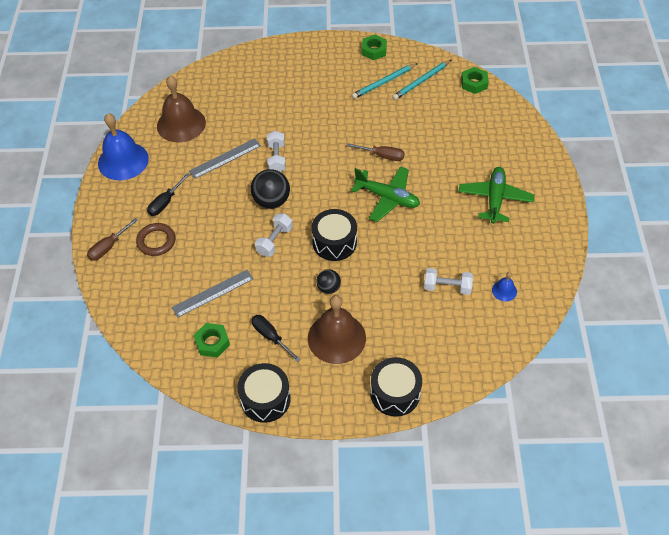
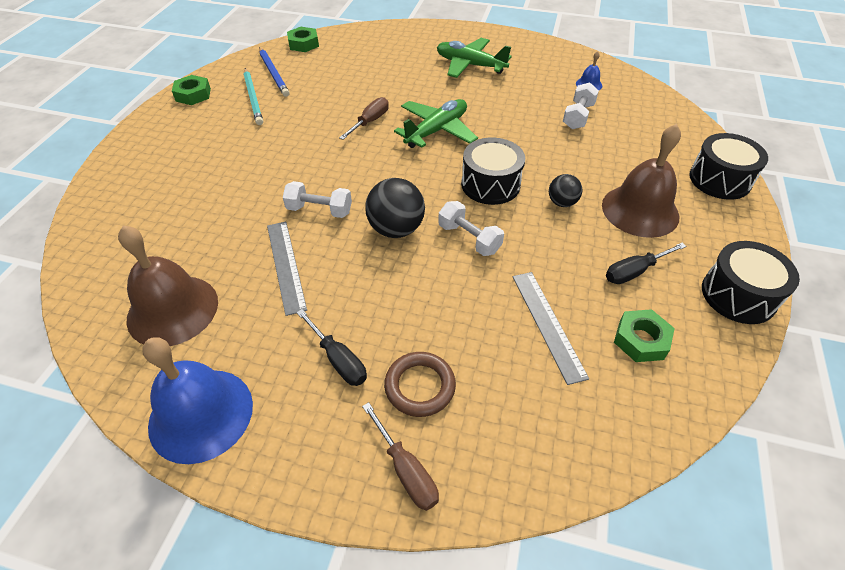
camera: 75 degrees left, 5 degrees down
turquoise pencil [392,60,451,100] -> blue pencil [259,47,290,97]

